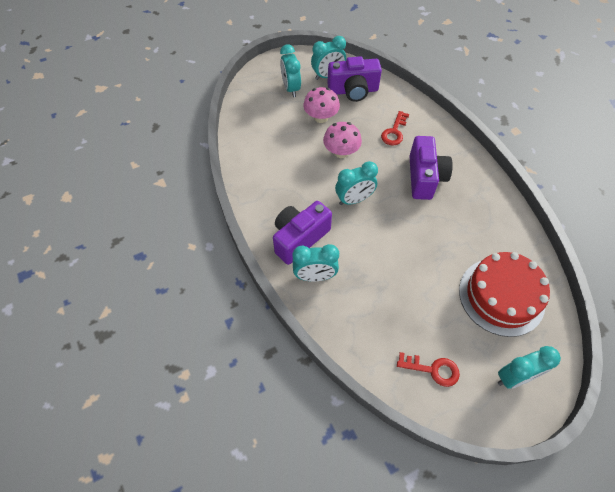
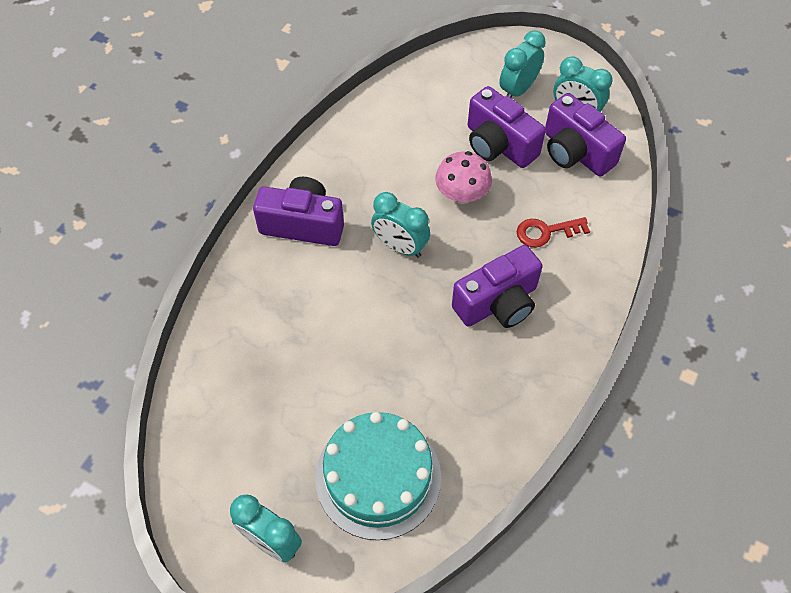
camera: 55 degrees right, 0 degrees up
turquoise clock [292,244,339,281] -> none
pink mushroom [303,87,340,123] -> purple camera [468,86,546,168]
red key [397,352,460,387] -> none
red cake [459,252,550,337] -> turquoise cake [315,412,441,540]

